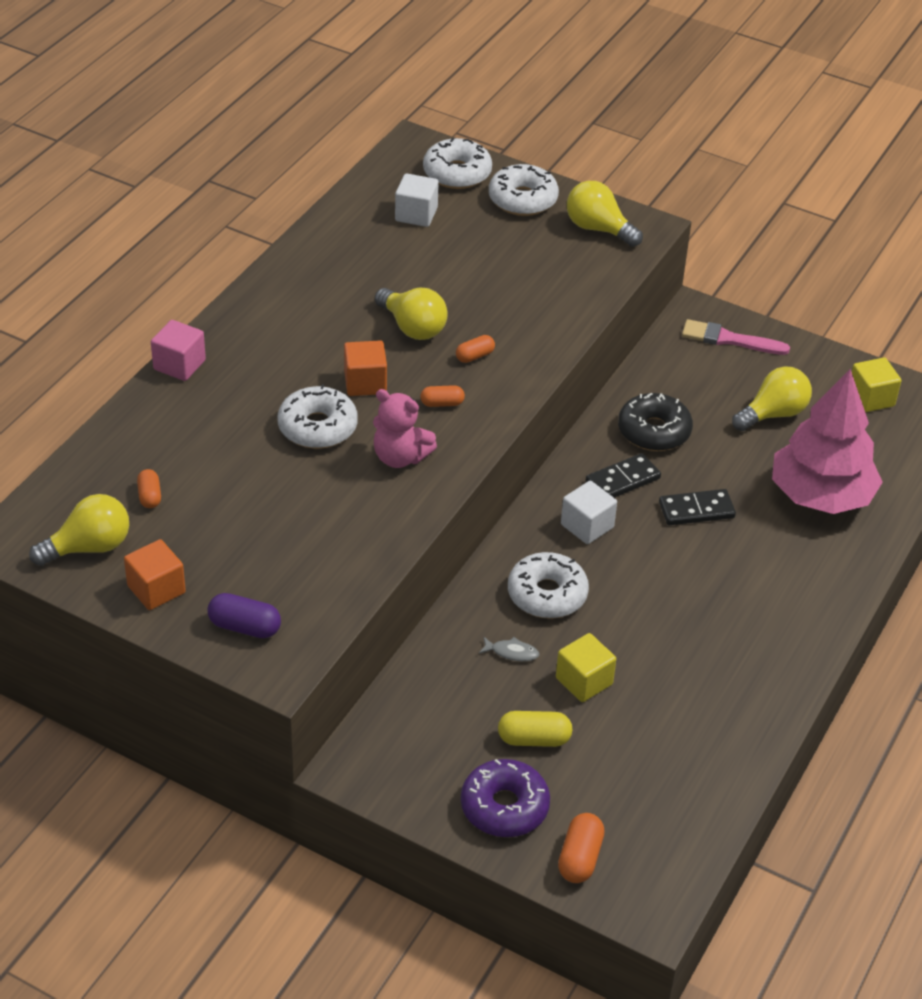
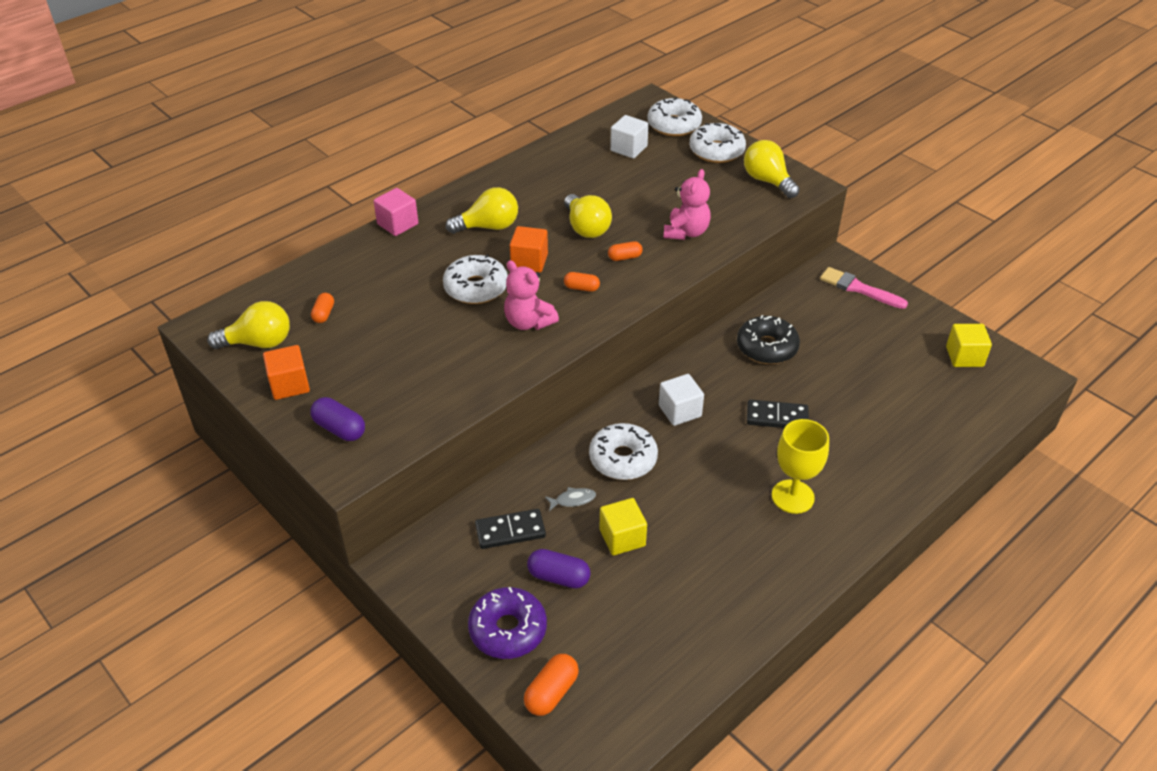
camera: 20 degrees right, 0 degrees up
grey fish [479,636,539,661] -> grey fish turned 45 degrees counterclockwise [545,487,596,511]
yellow capsule [498,711,573,747] -> purple capsule [527,549,591,589]
black domino [586,453,661,498] -> black domino moved to [475,509,546,549]
yellow light bulb [732,366,812,431] -> yellow light bulb moved to [446,187,518,234]
pink tree [772,369,883,514] -> none
none -> pink teddy bear [664,169,711,240]
none -> yellow goblet [772,419,829,514]

